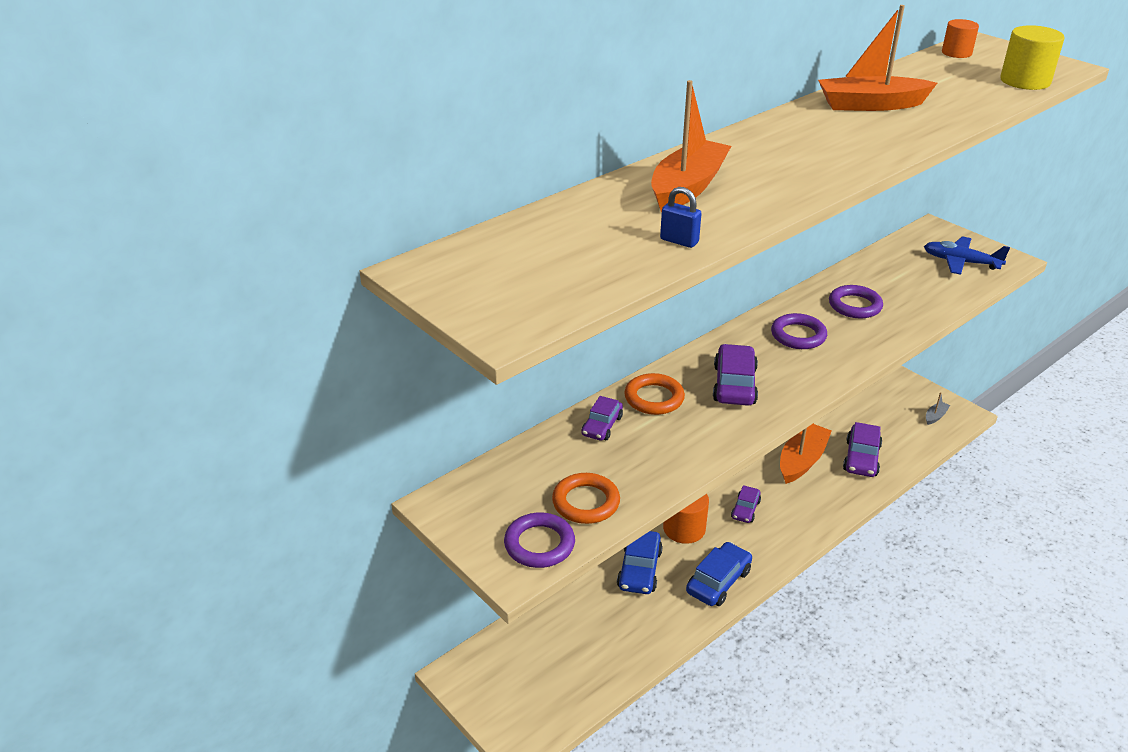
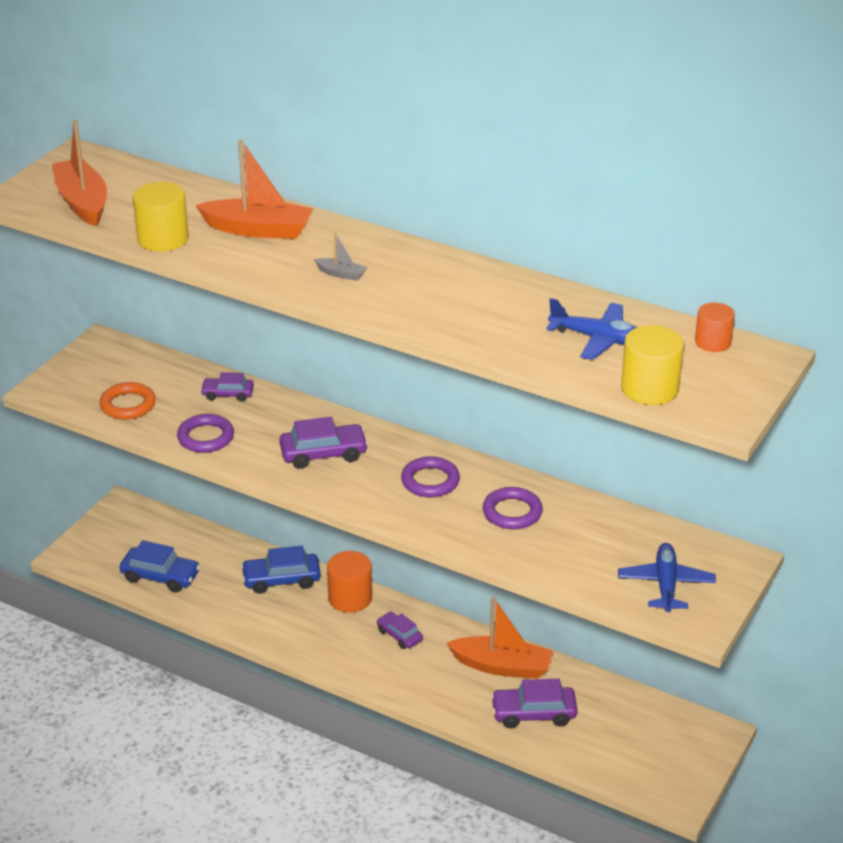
camera: 70 degrees right, 0 degrees up
purple ring [504,512,575,568] -> purple ring moved to [177,414,234,453]
orange ring [624,373,685,415] -> none
blue padlock [660,187,702,248] -> yellow cylinder [133,182,189,252]
blue car [686,542,752,606] -> blue car moved to [120,540,200,592]
purple car [731,485,761,523] -> purple car turned 45 degrees clockwise [377,612,423,649]
orange boat [818,5,937,111] -> orange boat moved to [52,120,107,226]
grey boat [926,392,950,425] -> grey boat moved to [314,233,367,281]
none -> blue plane [546,298,637,360]

